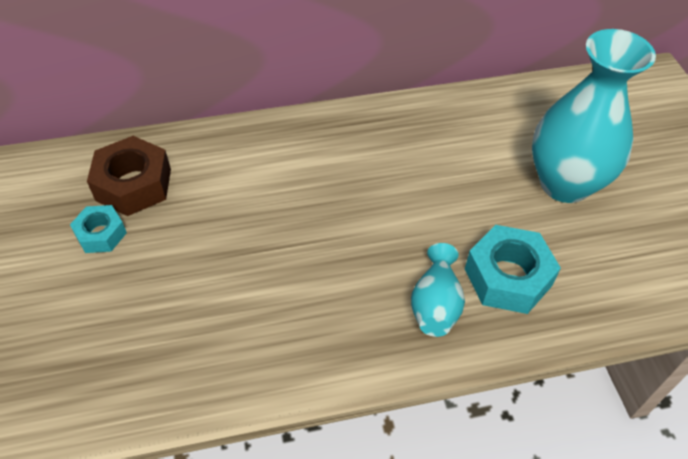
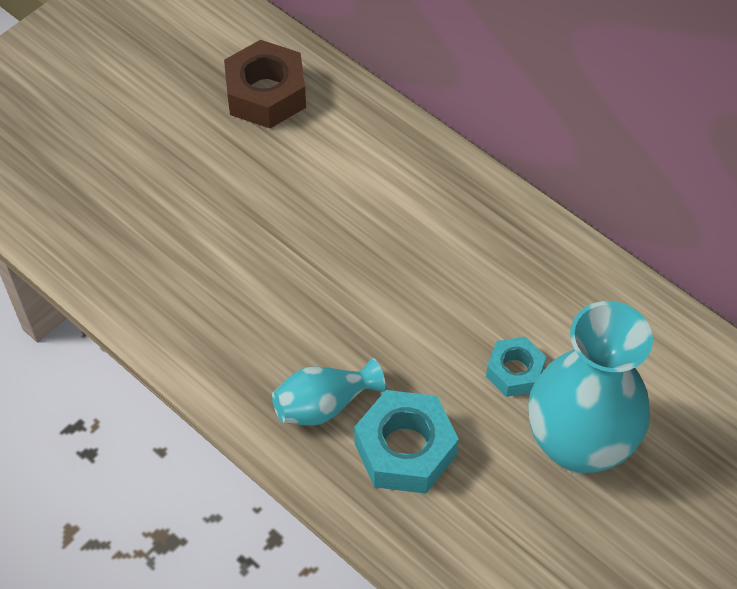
camera: 55 degrees right, 5 degrees up
turquoise nut [70,205,127,253] -> turquoise nut moved to [486,337,546,397]

